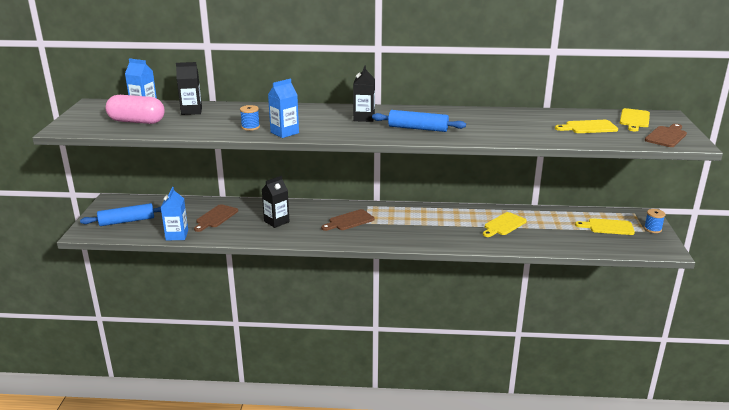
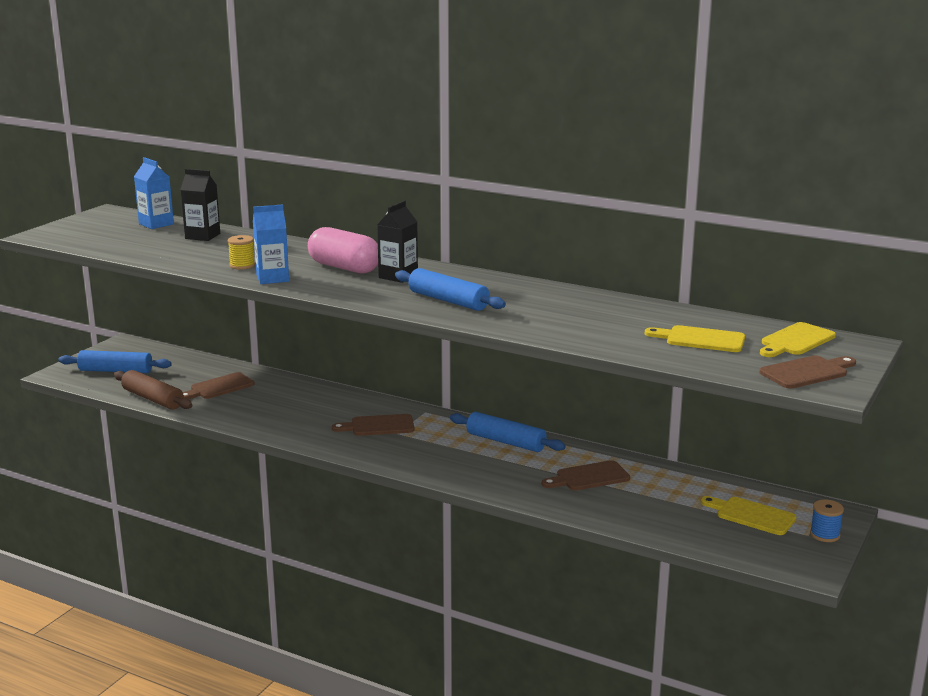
camera: 25 degrees right, 5 degrees down
pink capsule [105,95,165,124] -> pink capsule moved to [308,227,378,273]
blue carton [161,187,188,240] -> brown rolling pin [114,370,192,410]
blue spool [240,105,260,131] -> yellow spool [228,235,255,270]
black carton [262,176,290,228] -> none
yellow cutting board [483,212,527,237] -> brown cutting board [542,460,630,491]
none -> blue rolling pin [450,412,566,452]

